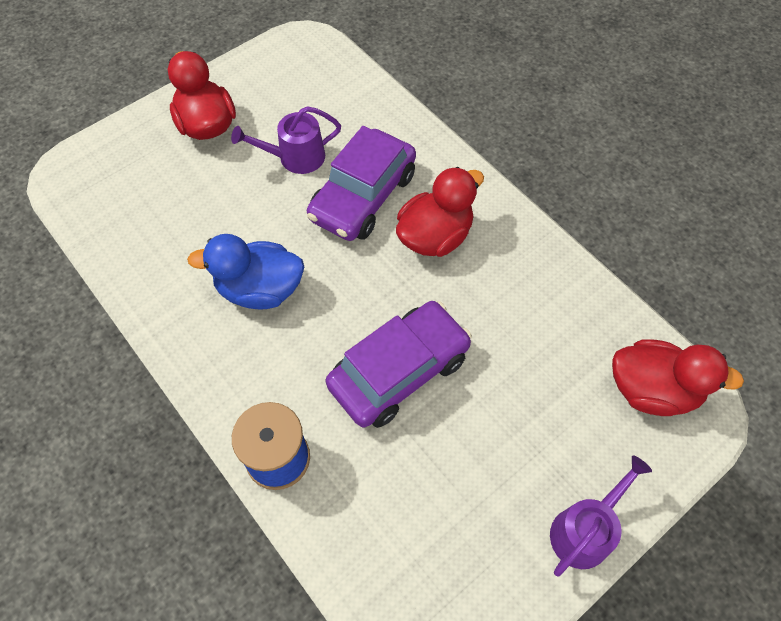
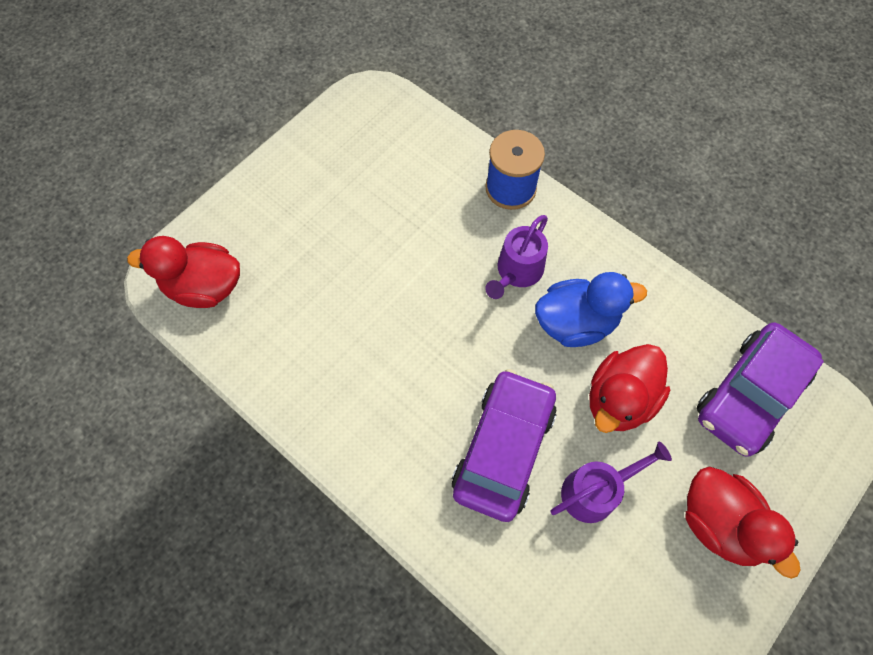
camera: 170 degrees right, 5 degrees up
purple car [326,301,472,428] -> purple car moved to [696,322,824,457]
red duck [396,167,484,257] -> red duck moved to [589,344,670,433]
purple watering can [550,455,652,576] -> purple watering can moved to [485,215,548,299]

